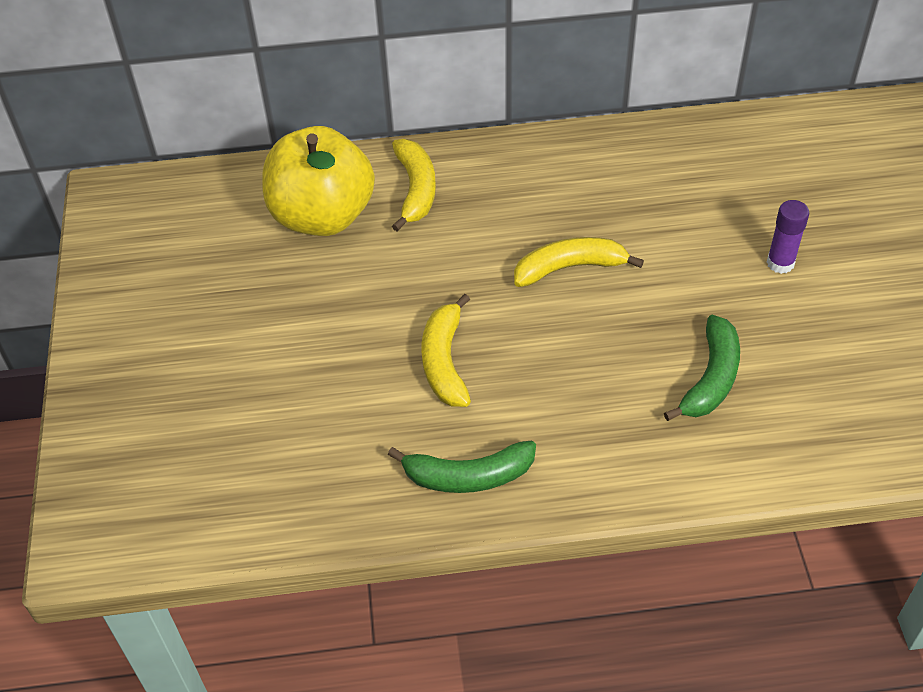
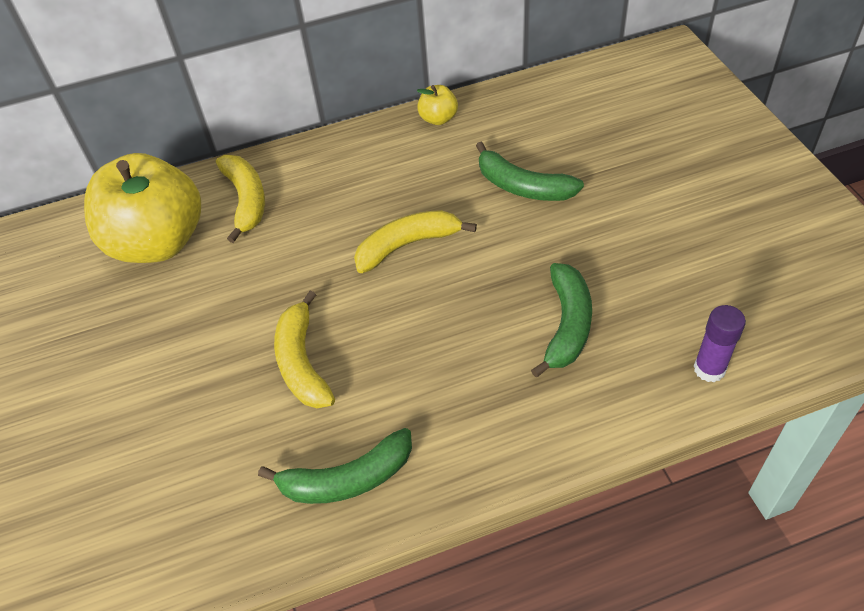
camera: 10 degrees left, 0 degrees up
purple glue stick [767,200,809,274] -> purple glue stick moved to [694,305,746,382]
none -> yellow apple [417,85,458,125]
none -> green banana [476,142,584,201]

